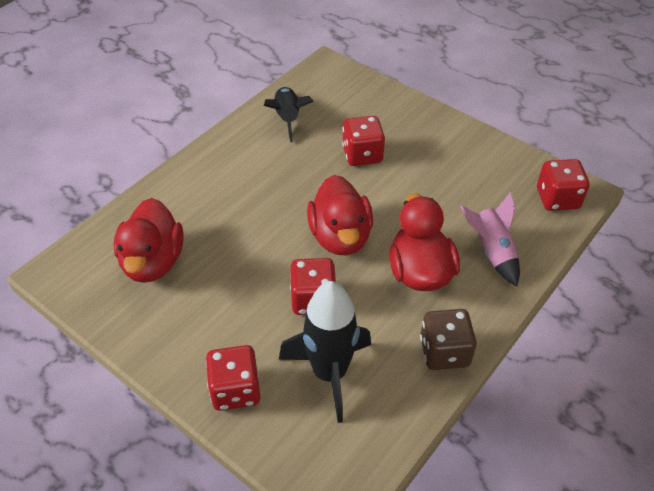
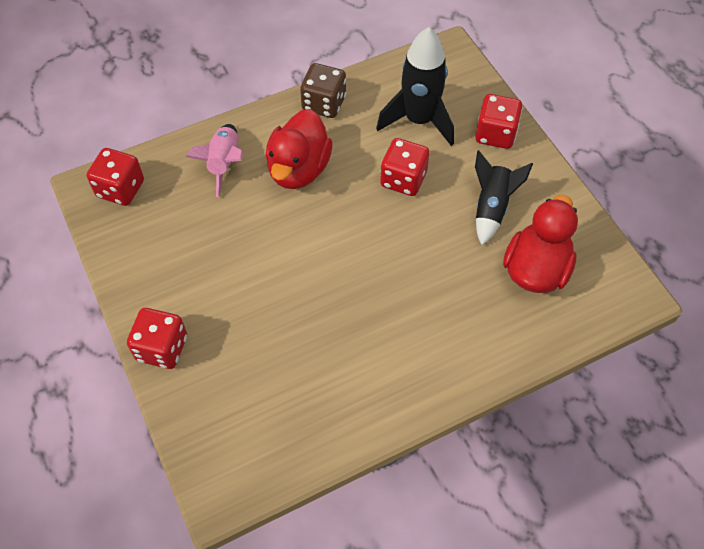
camera: 155 degrees left, 10 degrees up
black rocket [264,87,314,142] -> black rocket moved to [475,150,533,245]
red duck [307,175,373,255] -> none
red dice [342,116,385,166] -> red dice moved to [127,308,187,369]

